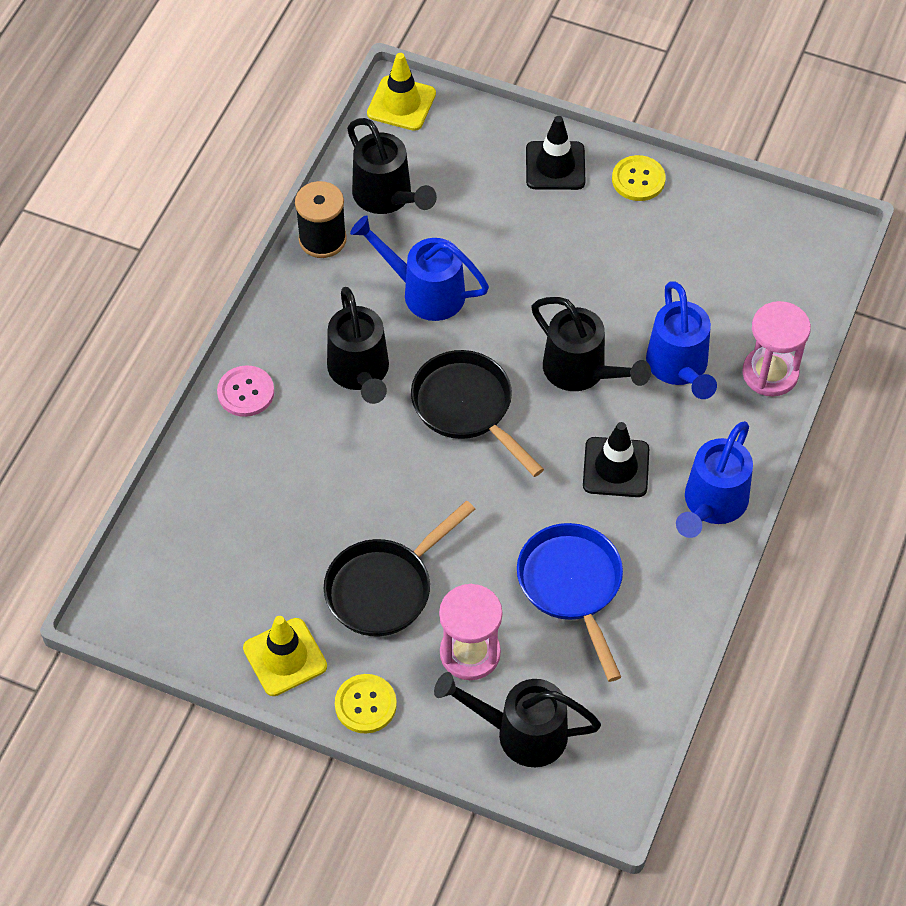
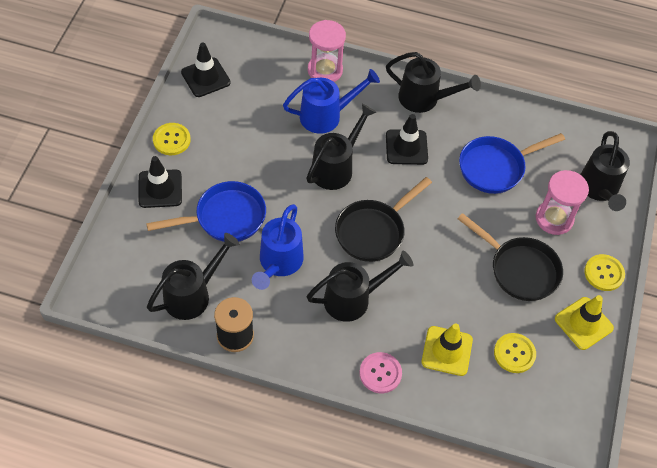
camera: 100 degrees left, 0 degrees up
yellow traffic cone [367,53,436,131] -> yellow traffic cone moved to [422,323,473,376]
blue watering can [676,421,753,538] -> black watering can [386,52,481,113]
none -> blue pan [146,181,266,242]
none -> black traffic cone [181,42,231,97]
none -> yellow button [494,333,536,373]

